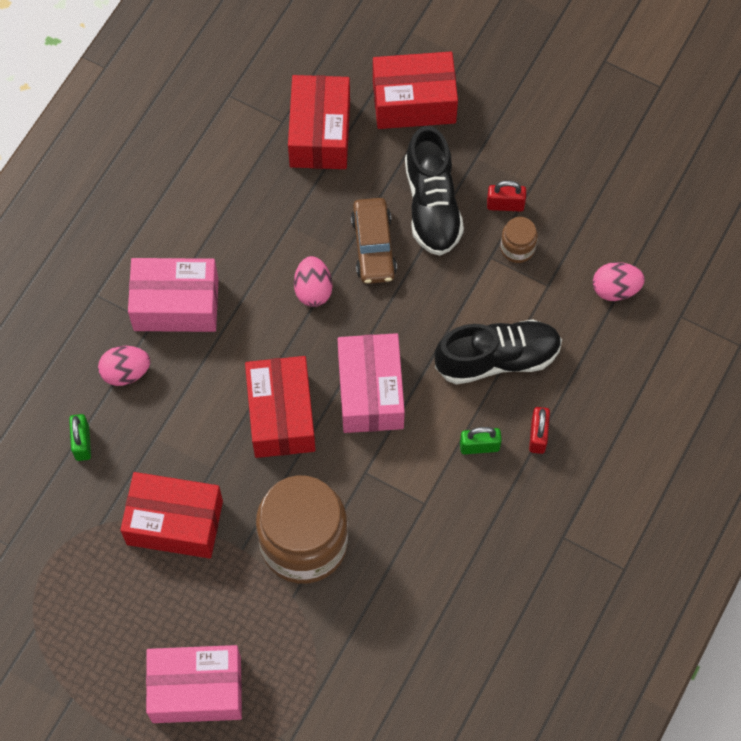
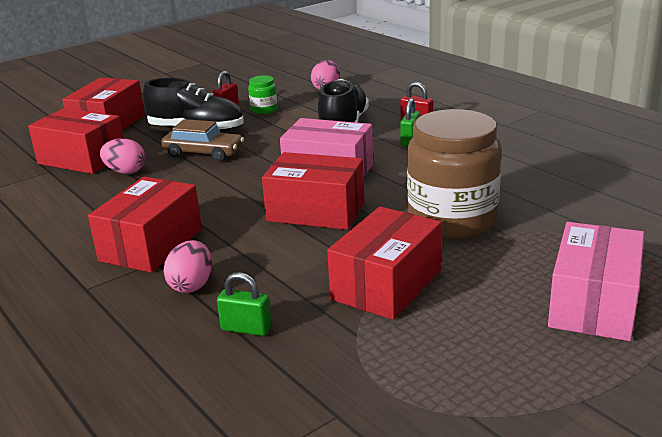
camera: 65 degrees left, 40 degrees down
pink box [128,258,218,332] -> red box [88,177,202,273]
pink egg [294,256,332,307] -> pink egg moved to [100,138,145,174]
brown jar [500,217,538,263] -> green jar [248,75,278,114]

